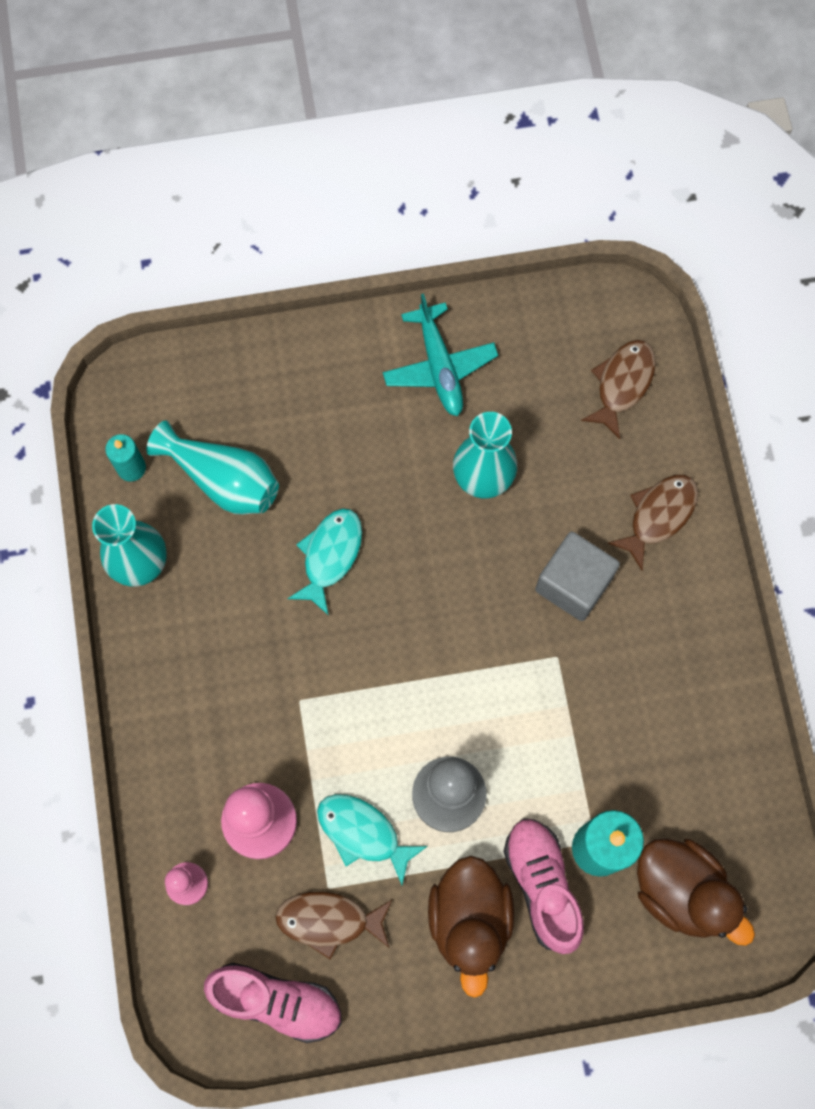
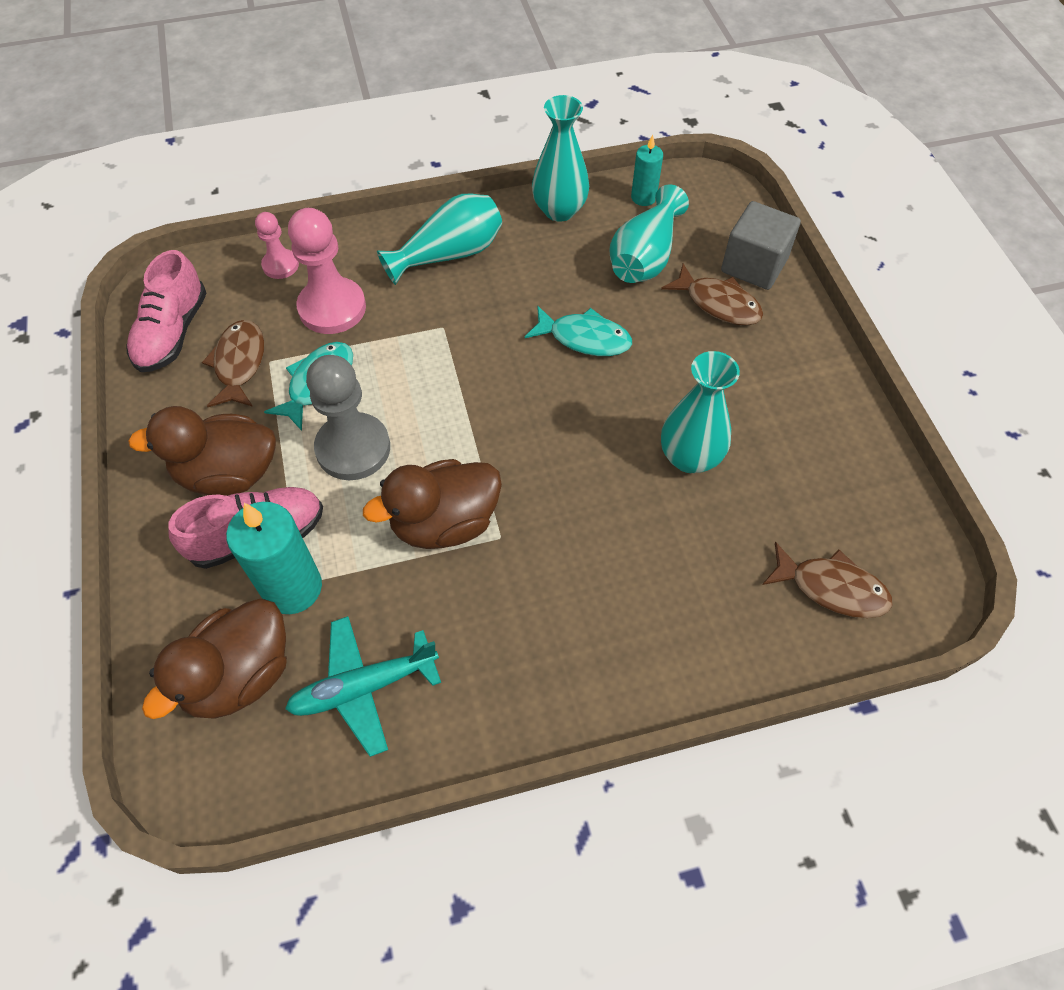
camera: 85 degrees right, 15 degrees down
turquoise plane [383,293,498,416] -> turquoise plane moved to [285,616,441,757]
grey cube [535,532,620,621] -> grey cube moved to [721,201,801,290]
brown fish [607,475,698,571] -> brown fish moved to [661,264,763,325]
none -> brown duck [363,459,502,549]
none -> turquoise vase [377,194,502,285]

